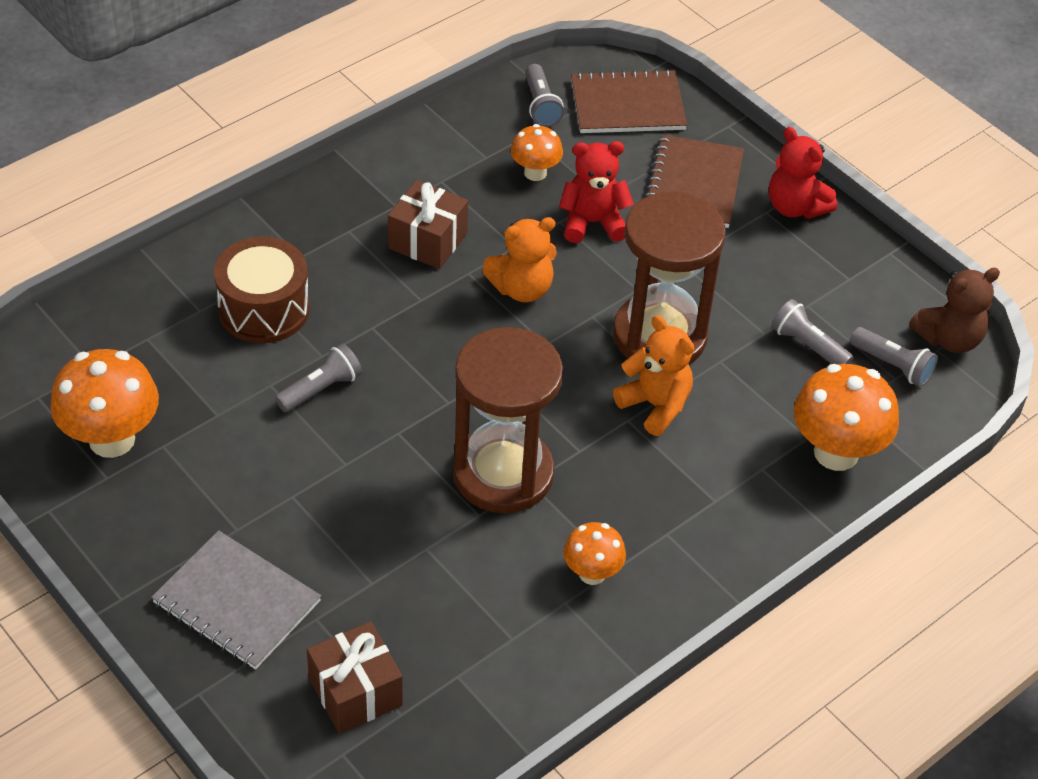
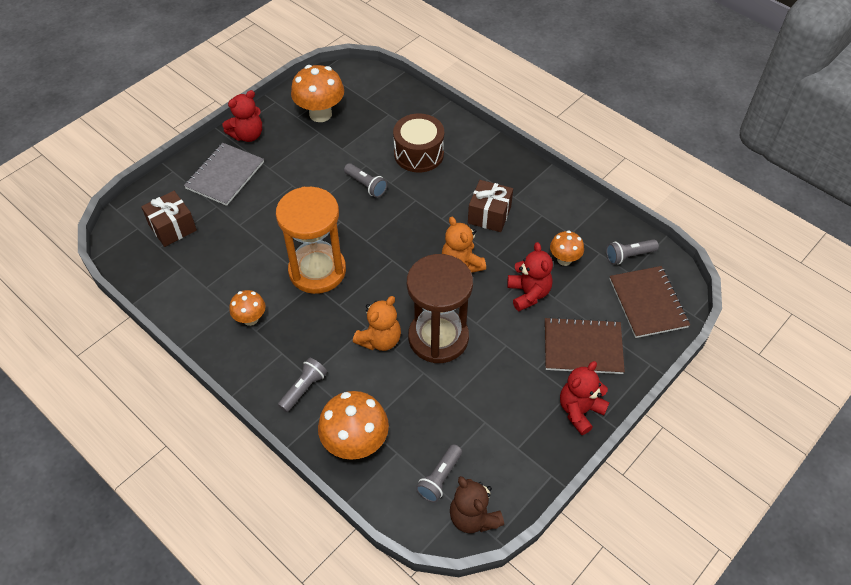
camera: 85 degrees right, 5 degrees up
brown hourglass [453,327,563,513] -> orange hourglass [276,187,346,294]
grey flashlight [771,299,853,365] -> grey flashlight moved to [278,358,327,412]
none -> red teddy bear [222,90,262,142]

